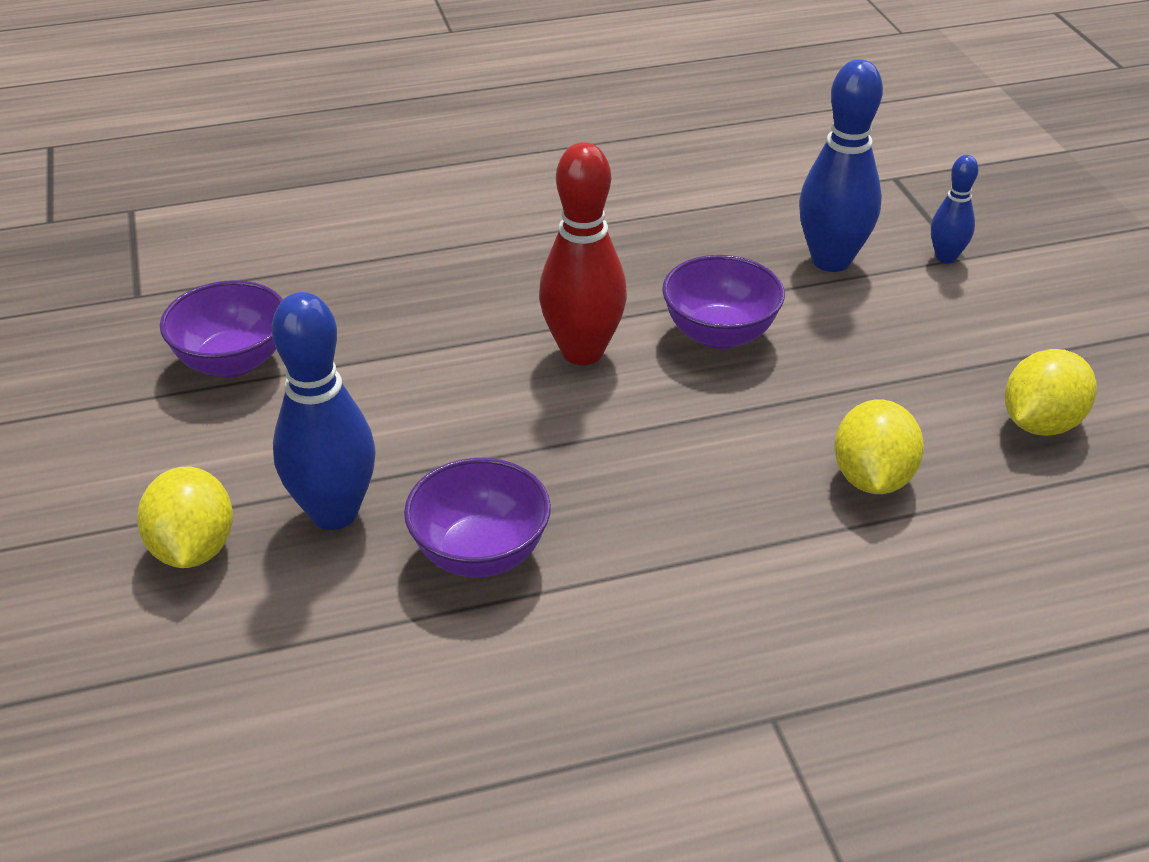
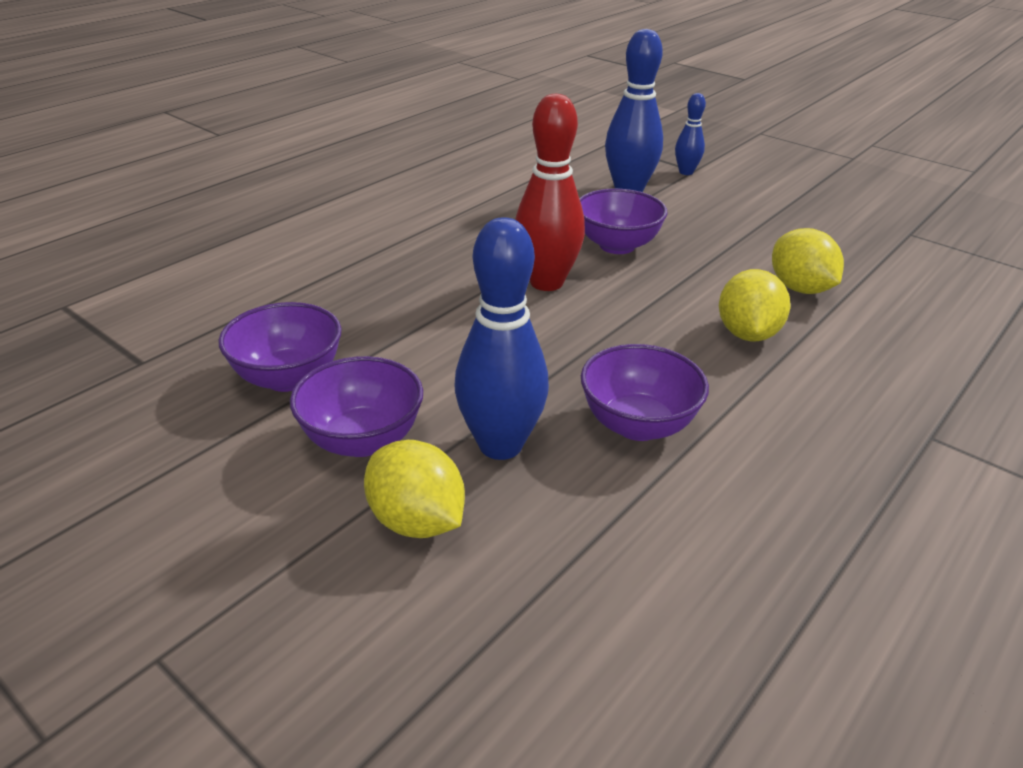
camera: 35 degrees left, 5 degrees down
yellow lemon [1005,349,1097,436] -> yellow lemon moved to [719,269,790,341]
none -> purple bowl [290,356,423,457]

